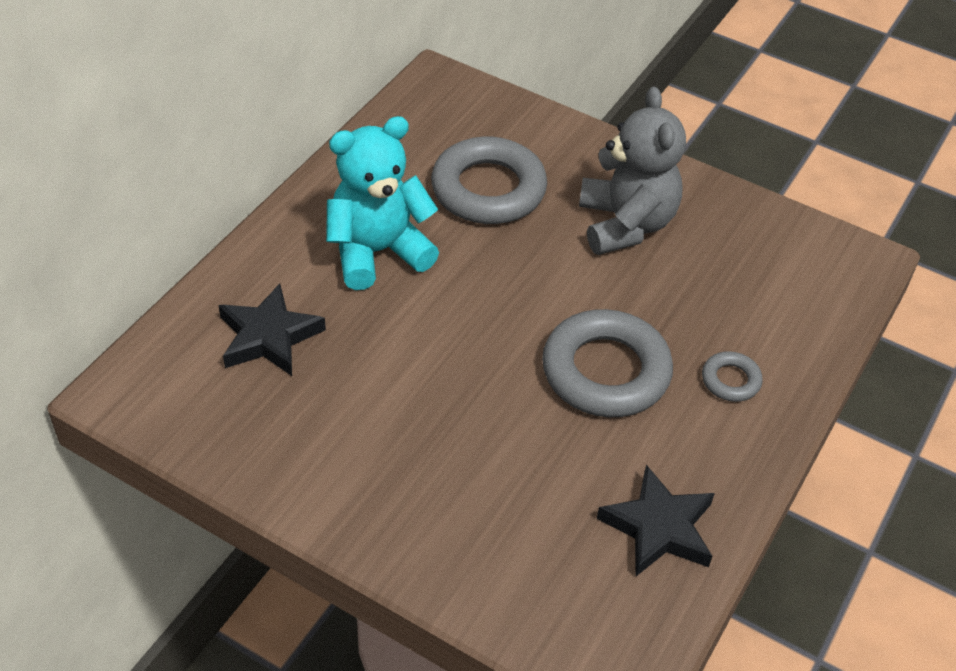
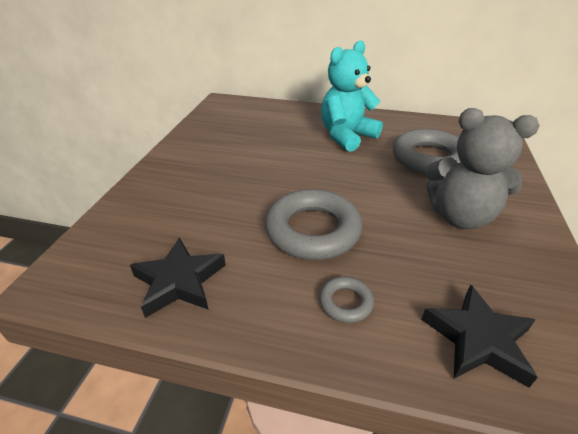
camera: 75 degrees right, 10 degrees down
black star [218,284,326,376] -> black star moved to [421,284,538,388]
turquoise teddy bear [326,116,439,290] -> turquoise teddy bear turned 90 degrees counterclockwise [321,40,383,152]
grey teddy bear [579,87,686,255] -> grey teddy bear turned 45 degrees clockwise [425,108,540,229]

